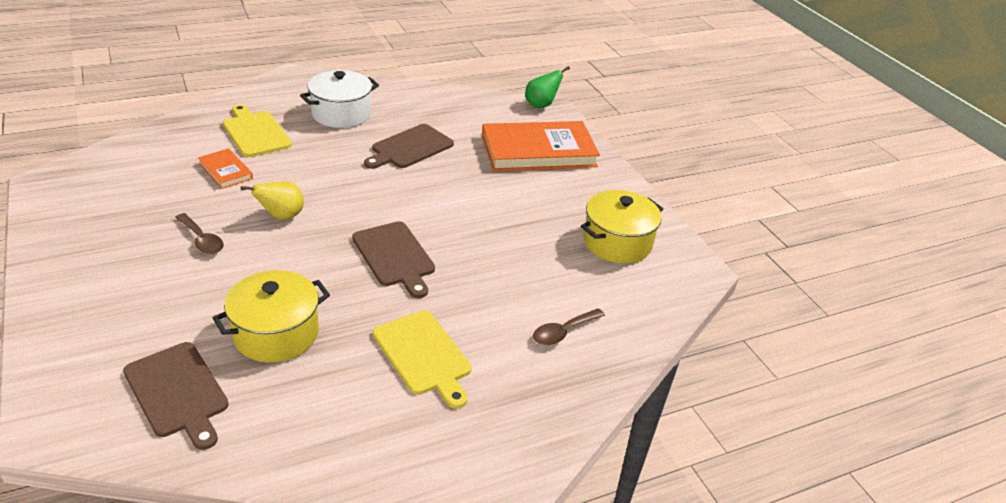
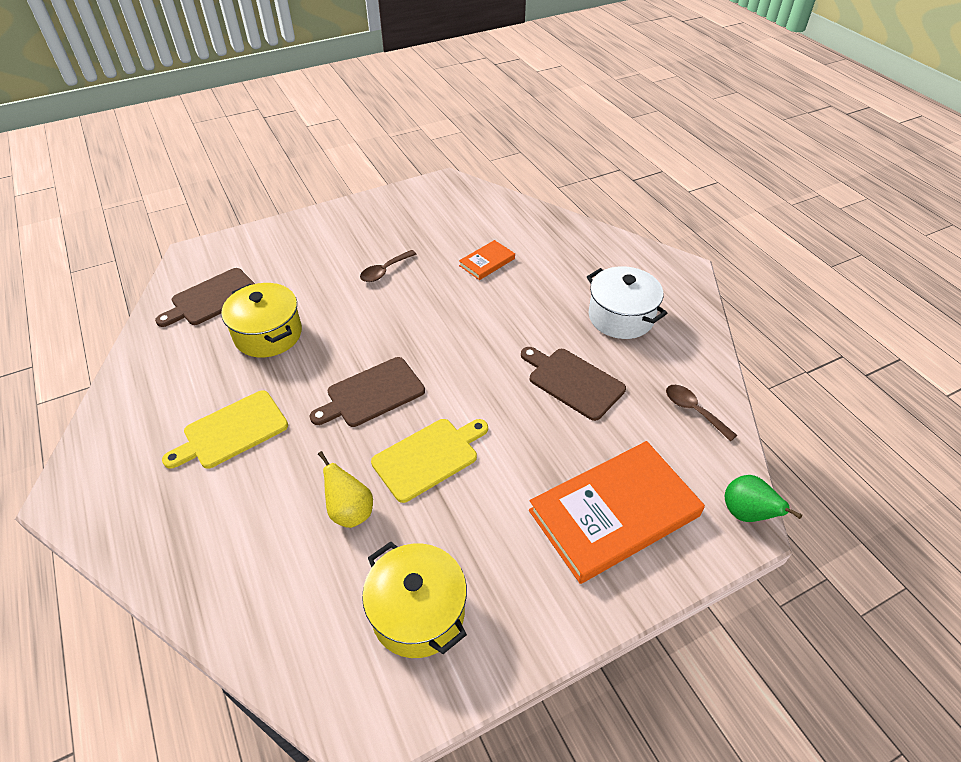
camera: 90 degrees right, 10 degrees up
yellow cutting board [223,104,292,157] -> yellow cutting board moved to [371,419,488,503]
yellow pear [241,181,304,220] -> yellow pear moved to [318,451,373,528]
orange book [482,121,600,171] -> orange book turned 75 degrees clockwise [529,441,705,584]
brown spoon [533,308,605,345] -> brown spoon moved to [666,385,737,442]

